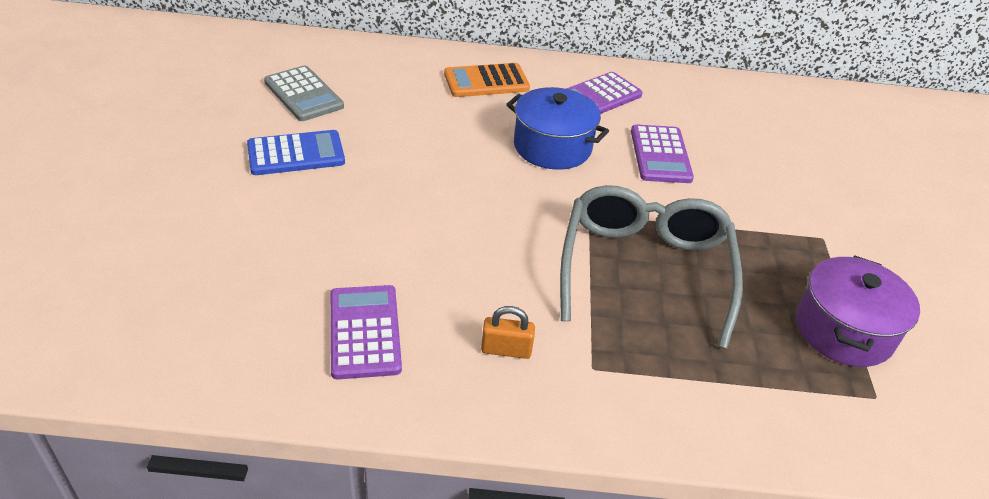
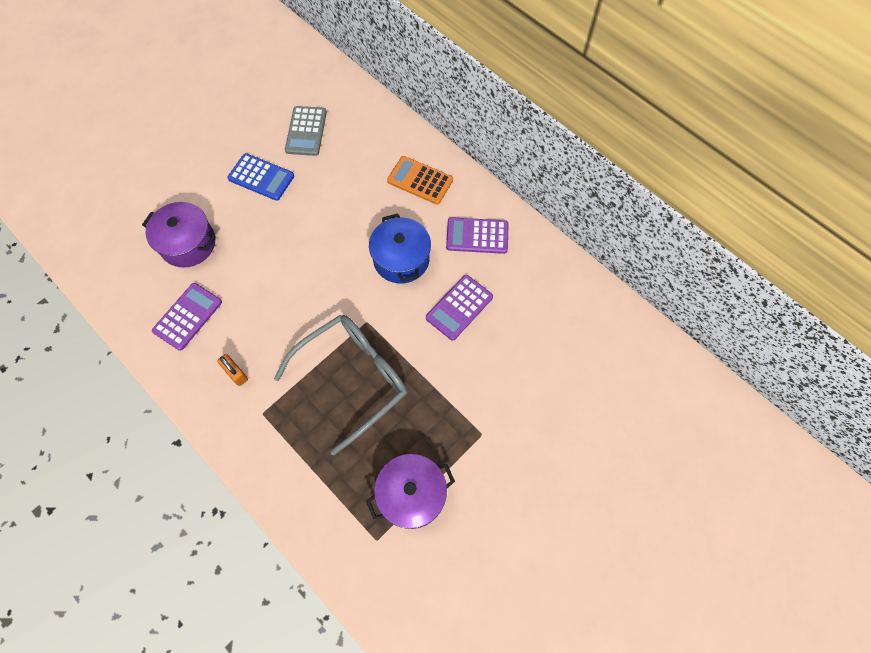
camera: 45 degrees right, 25 degrees up
none -> purple pot [142,202,216,267]

